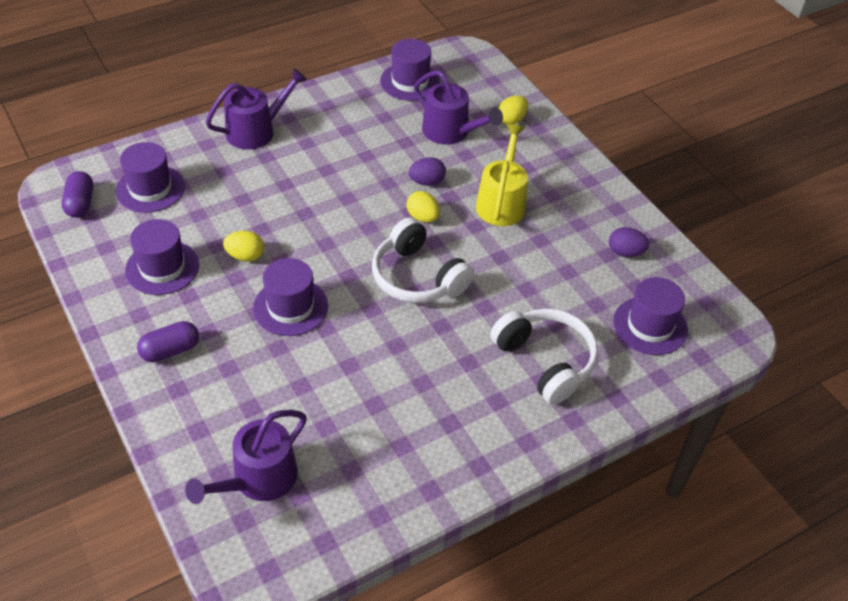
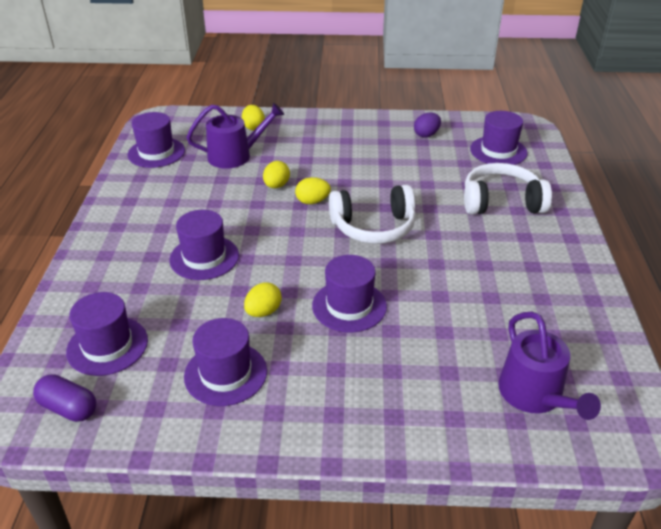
camera: 55 degrees left, 10 degrees down
purple capsule [137,321,199,362] -> none
purple watering can [206,68,307,150] -> none
purple egg [409,157,446,186] -> yellow egg [263,161,290,188]
yellow watering can [476,124,528,226] -> none
none -> purple hat [169,210,239,280]

